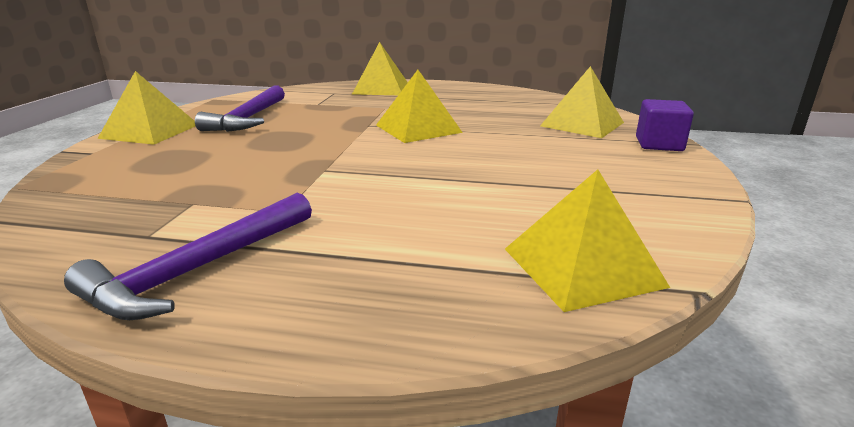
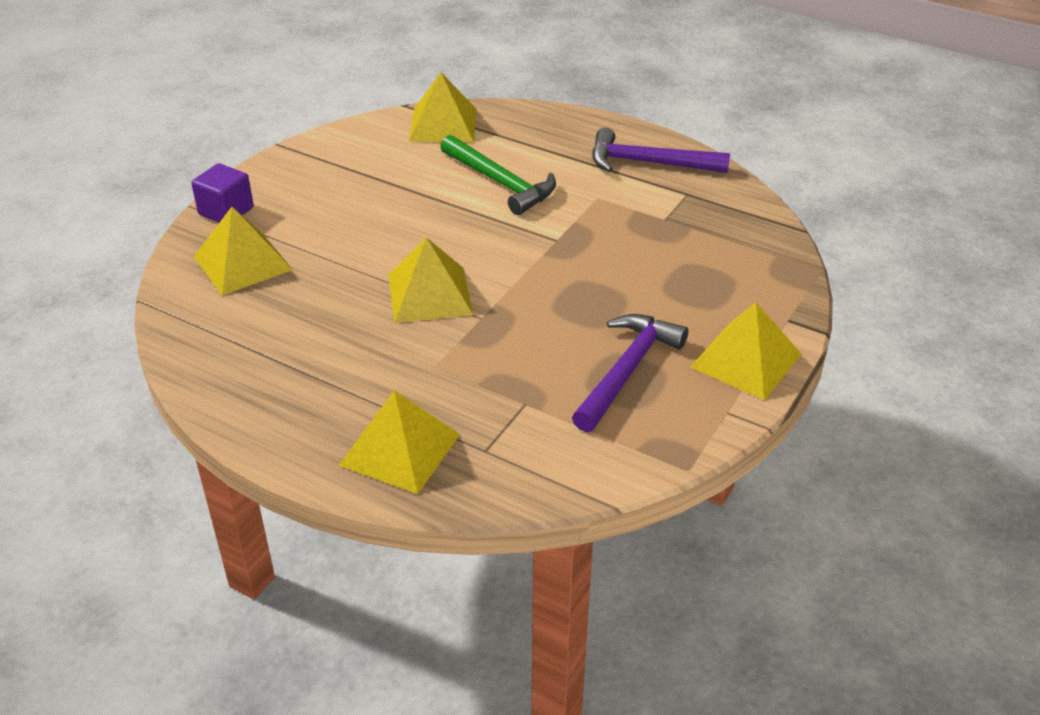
camera: 160 degrees left, 15 degrees up
purple hammer [64,193,312,320] -> purple hammer turned 135 degrees counterclockwise [592,128,730,173]
none -> green hammer [440,135,556,215]

